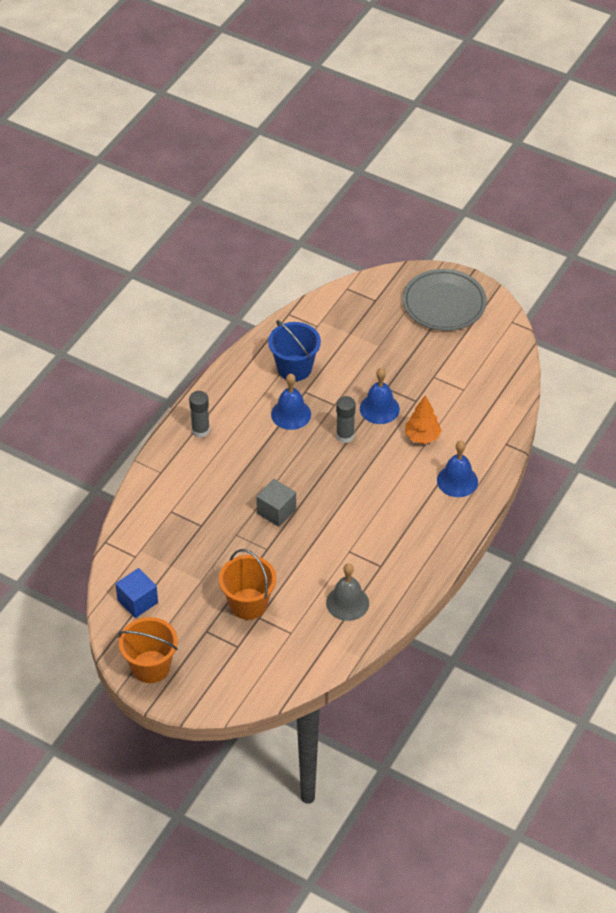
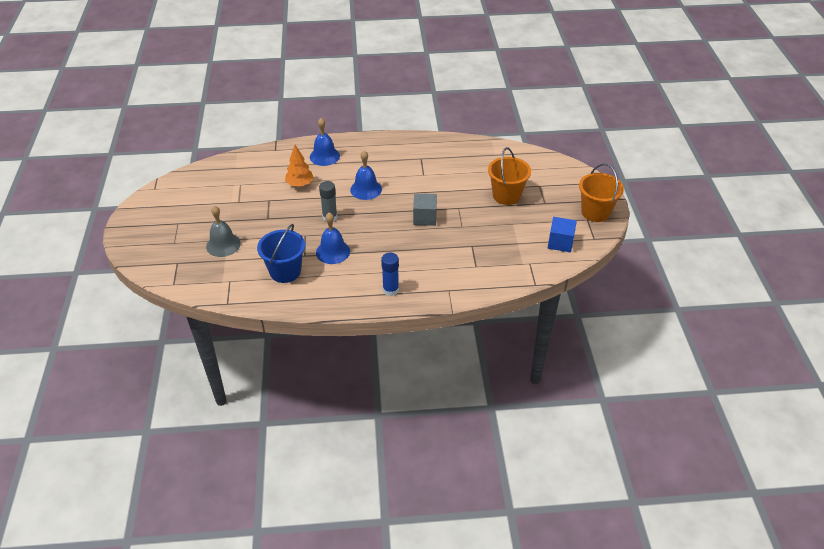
camera: 125 degrees left, 5 degrees down
grey glue stick [189,391,210,438] -> blue glue stick [381,253,399,296]
grey bell [326,563,369,621] -> grey bell moved to [206,206,241,257]
blue bell [360,368,400,424] -> blue bell moved to [350,151,382,200]
grey plate [402,269,487,331] -> none

